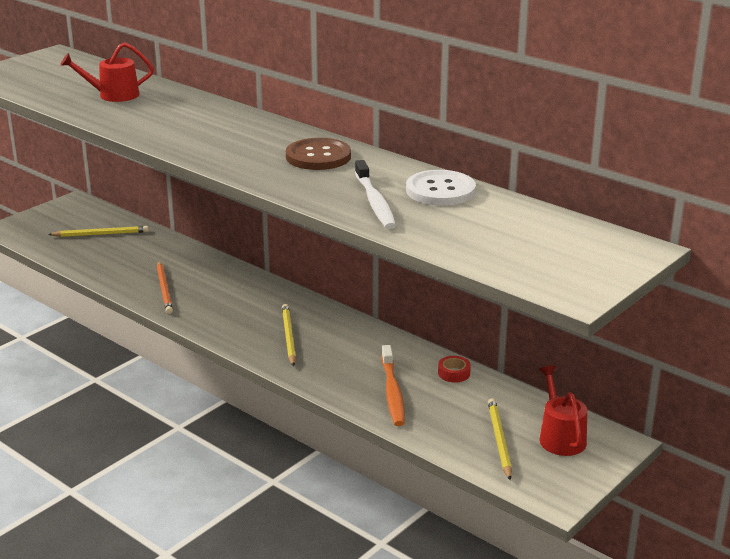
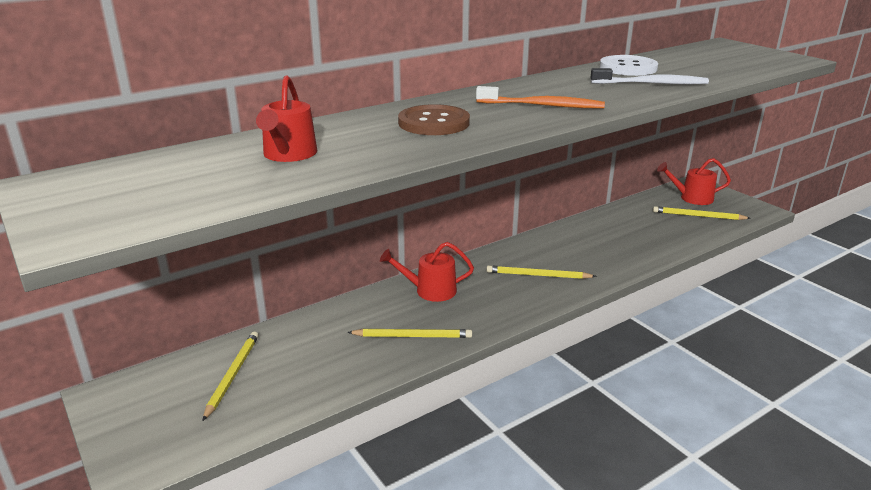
camera: 75 degrees left, 0 degrees up
orange pencil [157,261,173,314] -> yellow pencil [347,329,472,338]
brown button [286,138,351,170] -> brown button moved to [398,104,470,135]
orange toothbrush [382,345,405,426] -> orange toothbrush moved to [476,86,605,109]
red tape [438,356,471,383] -> none
none -> red watering can [380,242,474,302]

